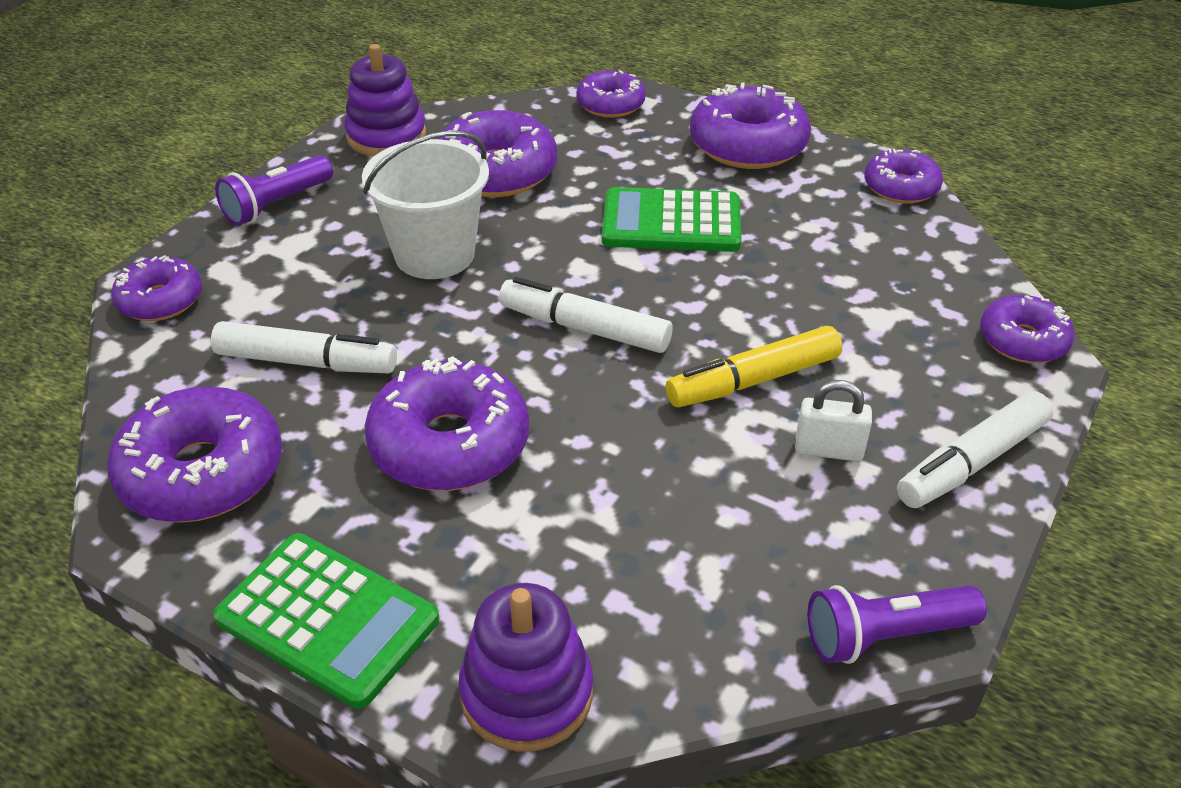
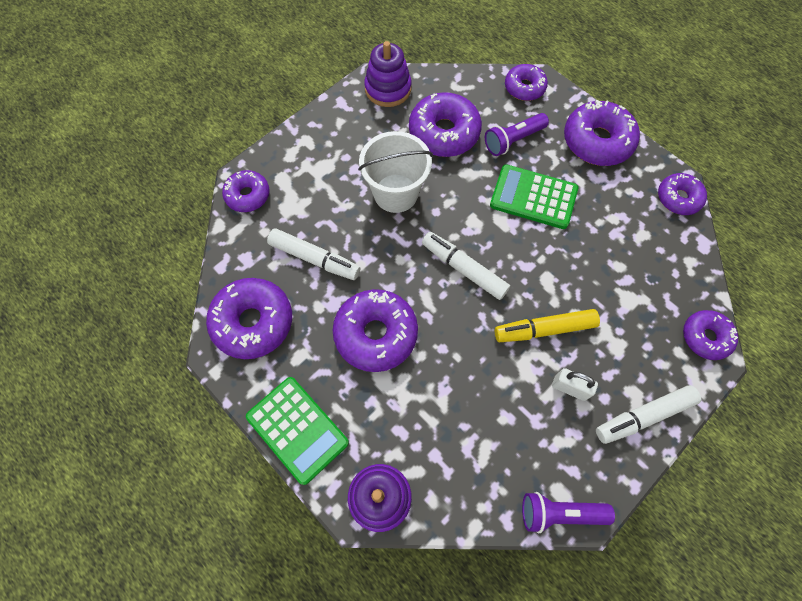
camera: 15 degrees right, 25 degrees up
purple flashlight [215,155,333,226] -> purple flashlight moved to [485,113,549,156]

